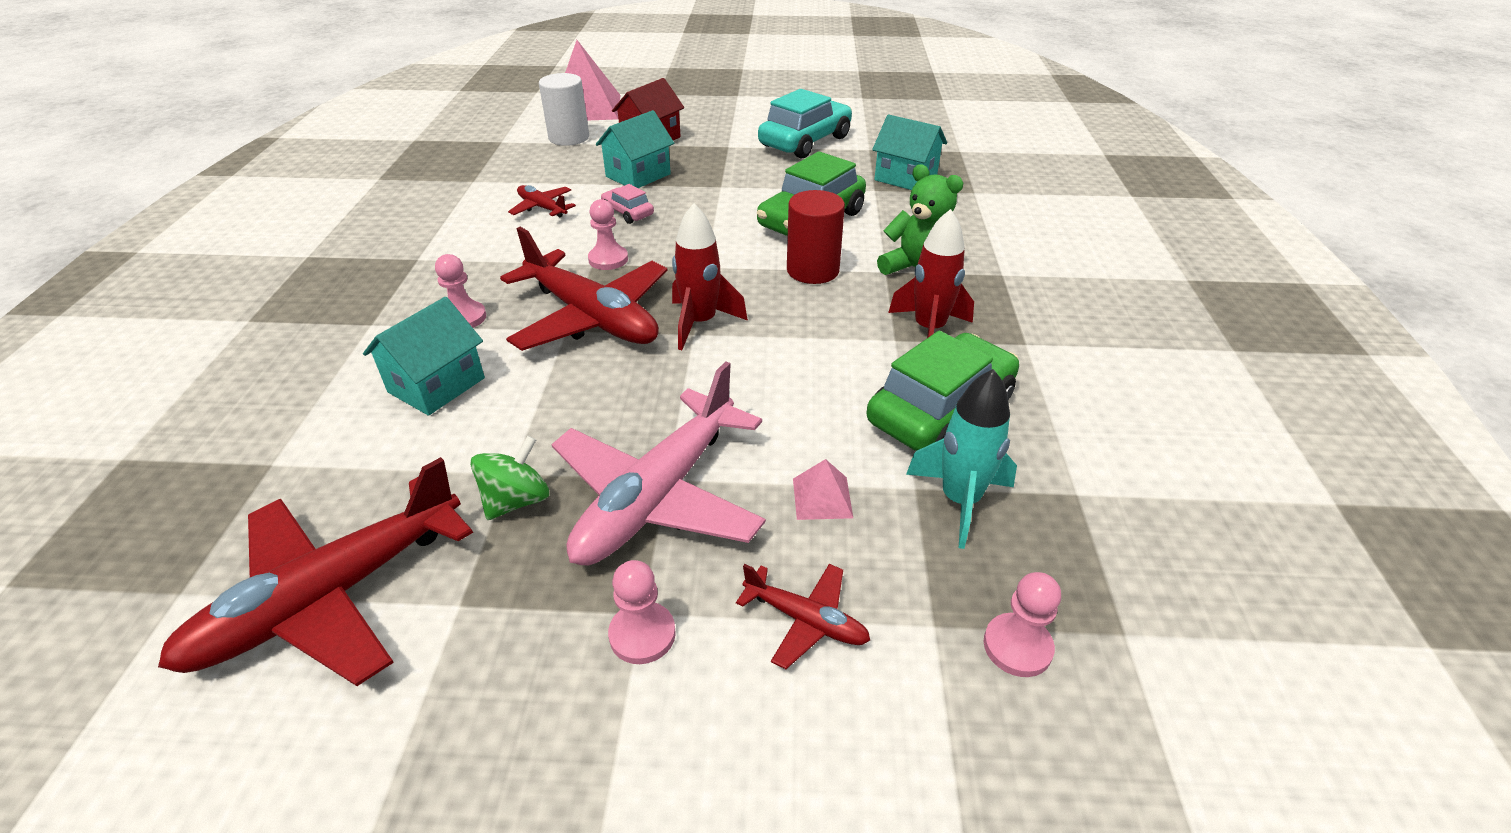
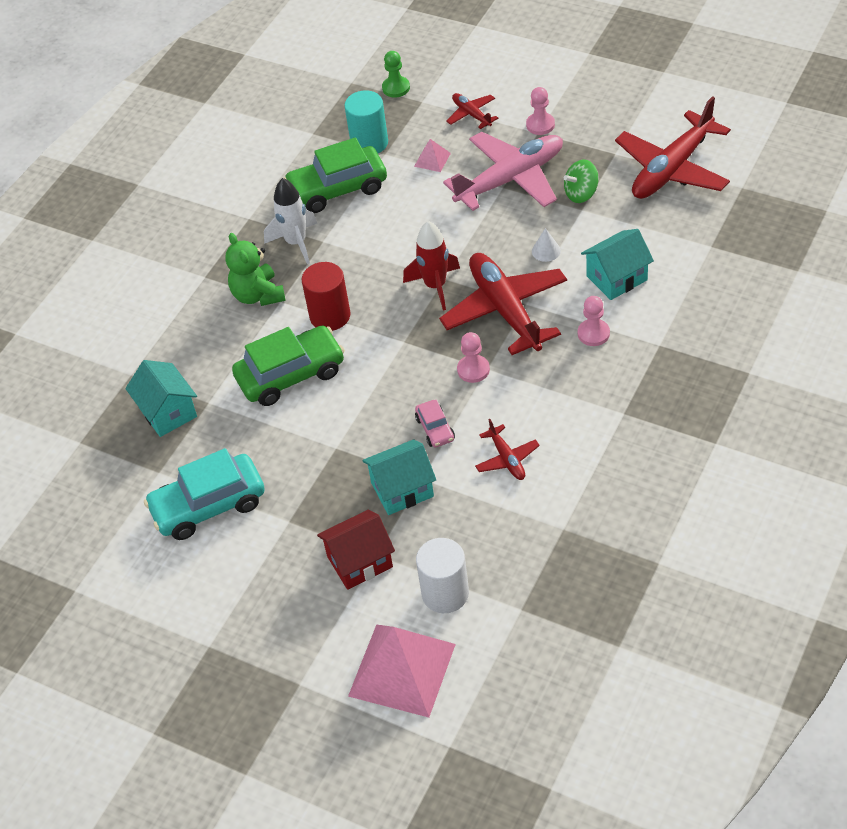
camera: 150 degrees left, 10 degrees up
red plane [158,457,473,686] -> red plane turned 150 degrees clockwise [615,96,731,199]
red rocket [888,209,974,338] -> white rocket [264,178,317,264]
turquoise rocket [906,369,1017,549] -> turquoise cylinder [344,91,388,153]
pink pawn [984,572,1061,677] -> green pawn [382,51,410,98]
none -> white cone [532,228,561,262]

